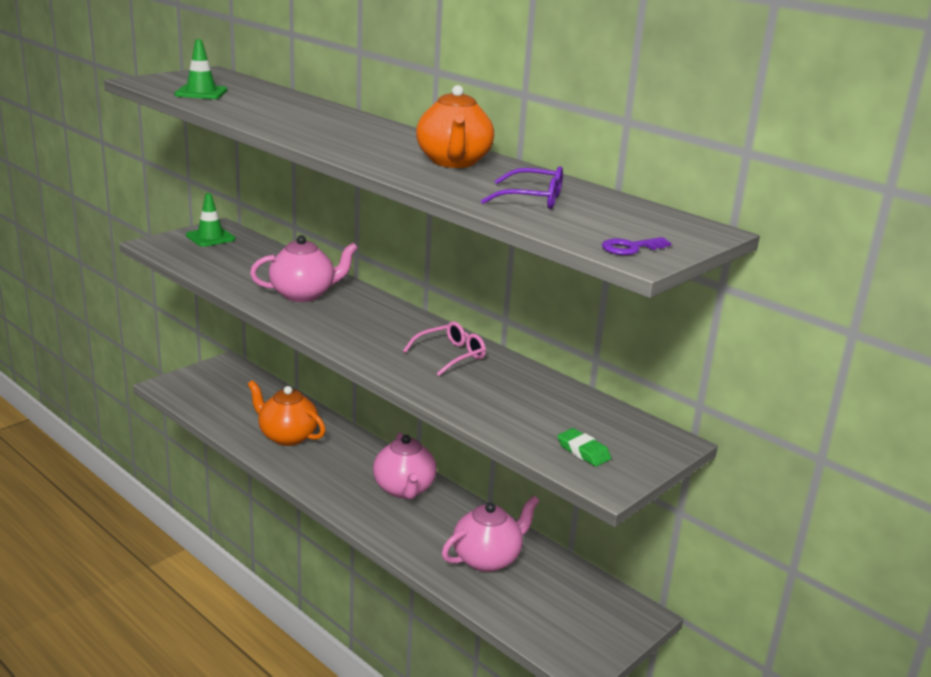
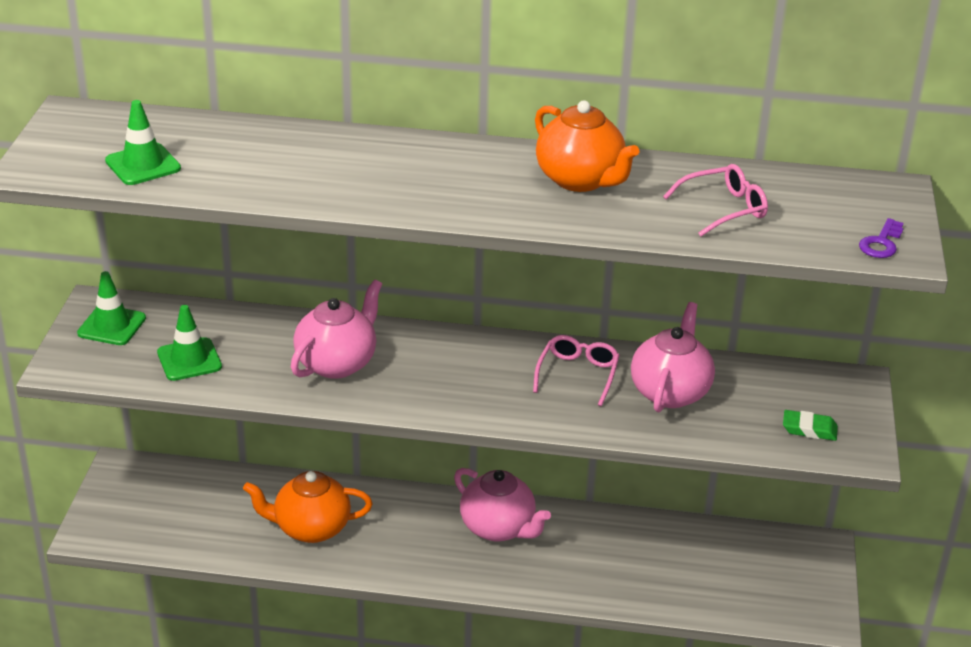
camera: 35 degrees left, 10 degrees up
pink teapot [442,496,539,572] -> pink teapot moved to [631,302,715,412]
purple glasses [481,166,563,209] -> pink glasses [663,164,768,237]
none -> green traffic cone [157,305,222,381]

